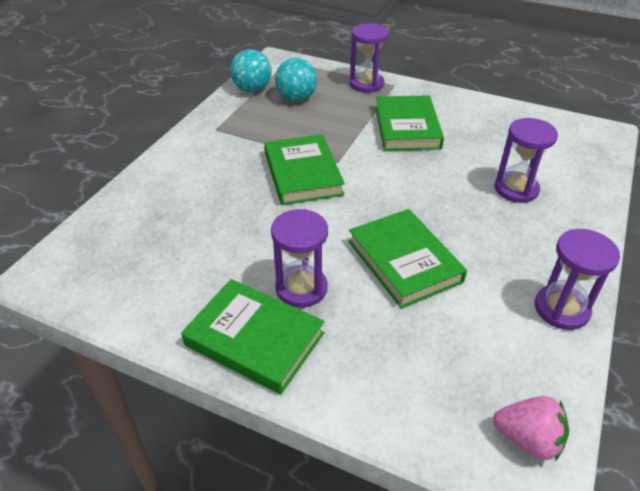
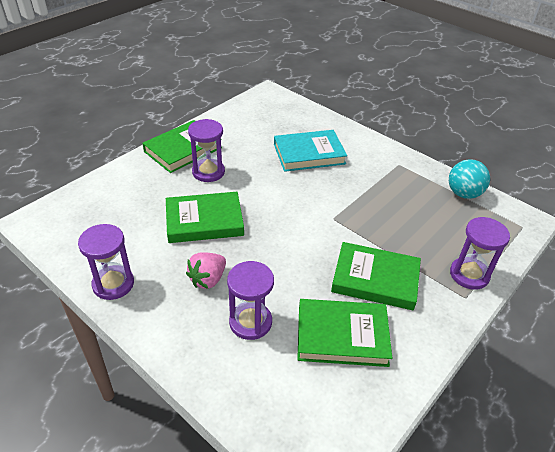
camera: 105 degrees right, 0 degrees up
green book [265,134,345,205] -> green book moved to [297,299,392,367]
turquoise ball [275,58,317,102] -> none
pink strawberry [493,396,569,461] -> pink strawberry moved to [186,252,226,289]
none -> turquoise book [274,130,347,172]

